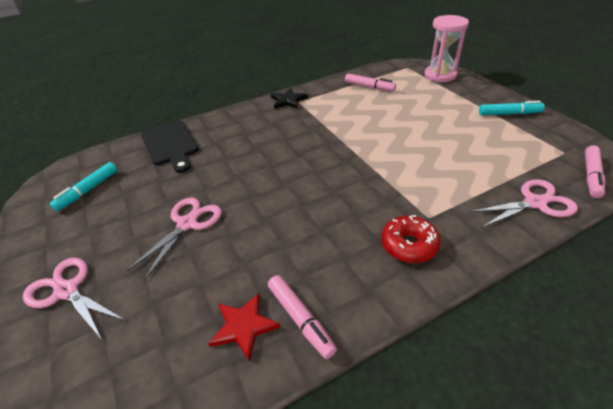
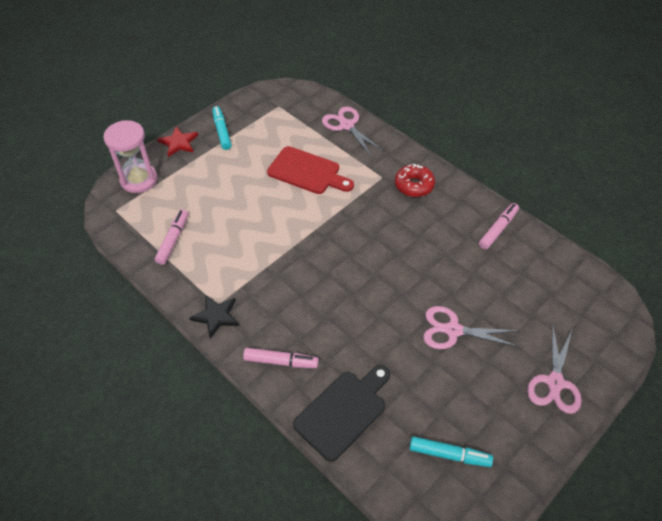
camera: 110 degrees left, 10 degrees up
red star [208,293,280,361] -> red star moved to [157,127,198,157]
pink marker [585,145,605,198] -> pink marker moved to [243,348,319,368]
none -> red cutting board [267,146,354,194]

